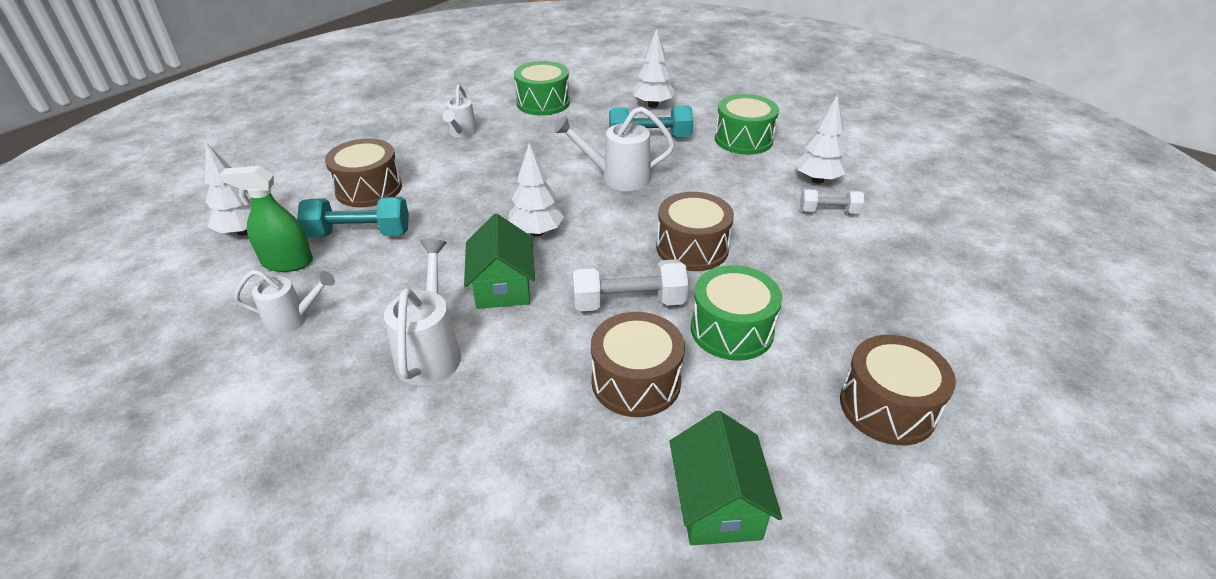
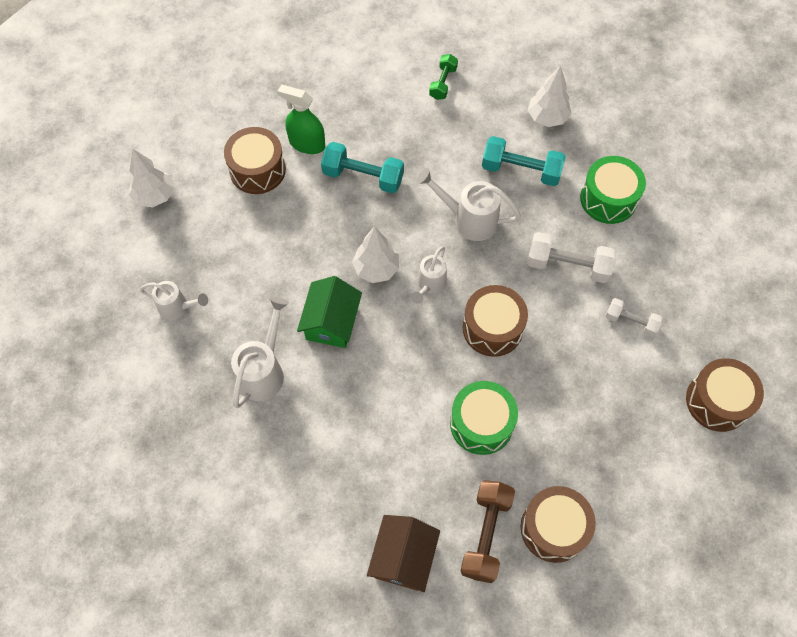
camera: 20 degrees right, 25 degrees up
green spray bottle [220,166,313,272] -> green spray bottle moved to [277,85,325,154]
turquoise dumbbell [297,197,409,238] -> turquoise dumbbell moved to [321,142,404,193]
white watering can [442,84,477,138] -> white watering can moved to [411,246,447,304]
green drum [514,61,570,115] -> green dumbbell [429,54,458,100]
white dumbbell [572,259,688,311] -> white dumbbell moved to [527,232,616,283]
brown drum [591,312,685,417] -> brown drum moved to [686,358,764,432]
green house [669,411,782,545] -> brown house [367,515,440,592]
white tree [795,95,847,184] -> none
none -> brown dumbbell [460,480,515,583]

